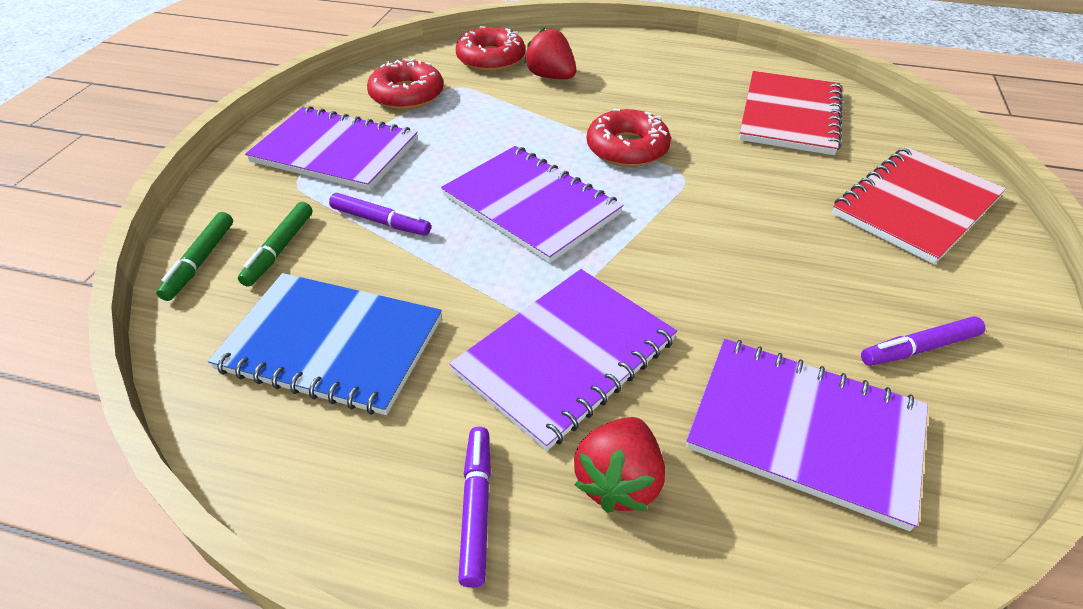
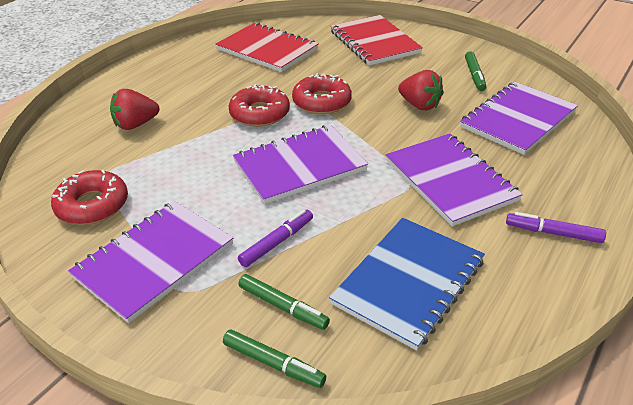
camera: 70 degrees left, 5 degrees down
red donut [456,26,525,71] -> red donut moved to [292,73,352,114]
red strawberry [574,417,665,513] -> red strawberry moved to [398,70,444,110]
purple marker [861,316,985,366] -> green marker [465,51,486,91]

